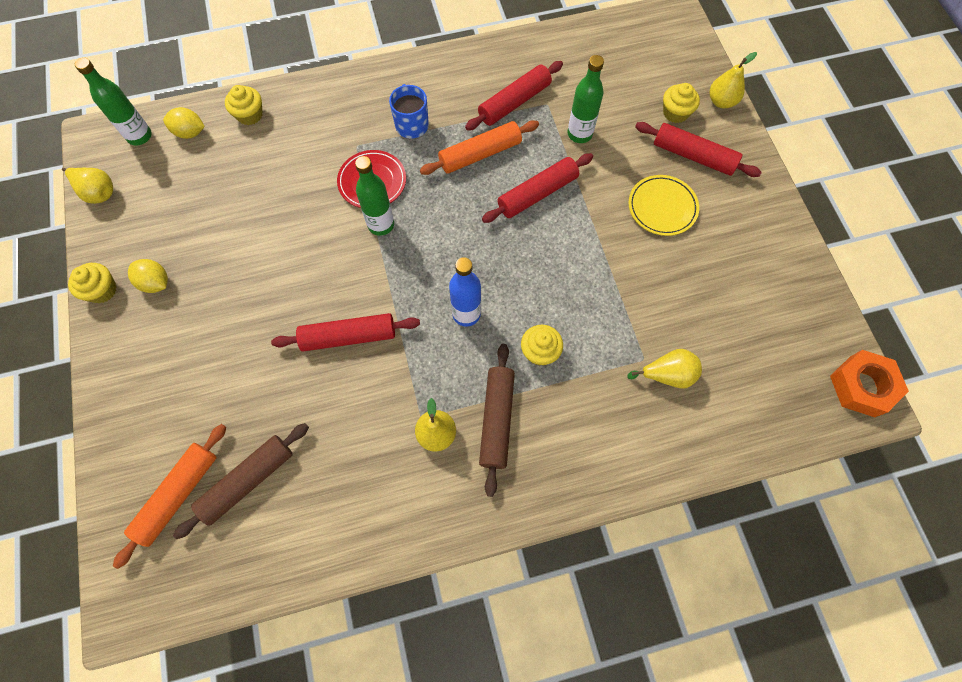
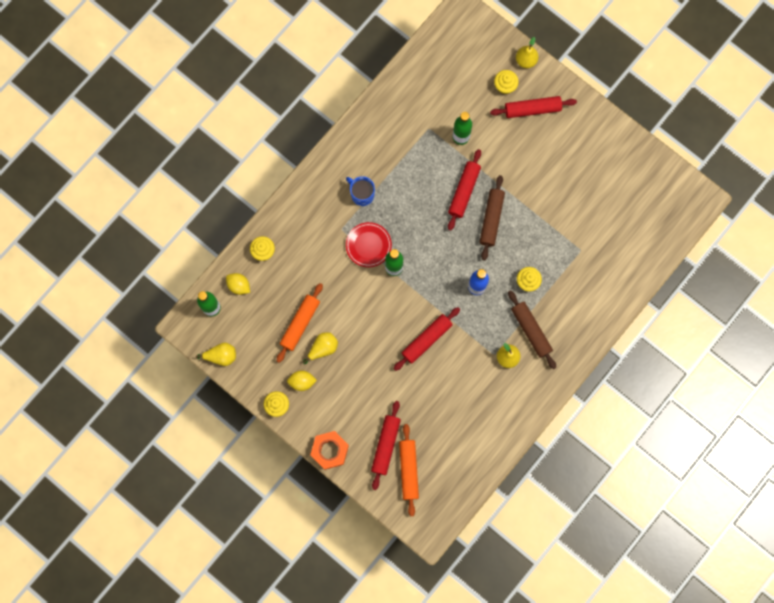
camera: 35 degrees left, 10 degrees up
yellow lemon [163,107,205,139] -> yellow lemon turned 60 degrees clockwise [226,273,250,295]
brown rolling pin [173,423,309,539] -> brown rolling pin moved to [480,175,505,260]
orange rolling pin [420,120,539,175] -> orange rolling pin moved to [277,283,323,363]
red rolling pin [465,61,563,131] -> red rolling pin moved to [371,401,401,490]
yellow pear [627,349,702,389] -> yellow pear moved to [303,332,338,364]
yellow plate [629,175,699,236] -> none
orange nut [830,350,909,417] -> orange nut moved to [310,431,349,470]

